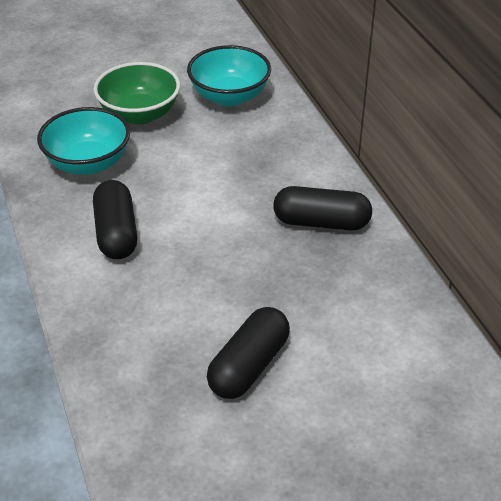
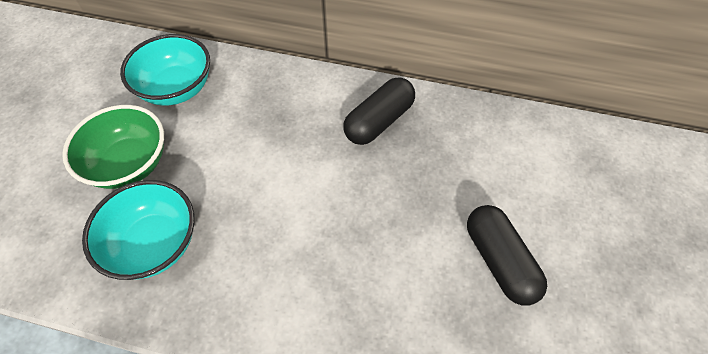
camera: 55 degrees left, 15 degrees up
black capsule [93,180,137,259] -> none

